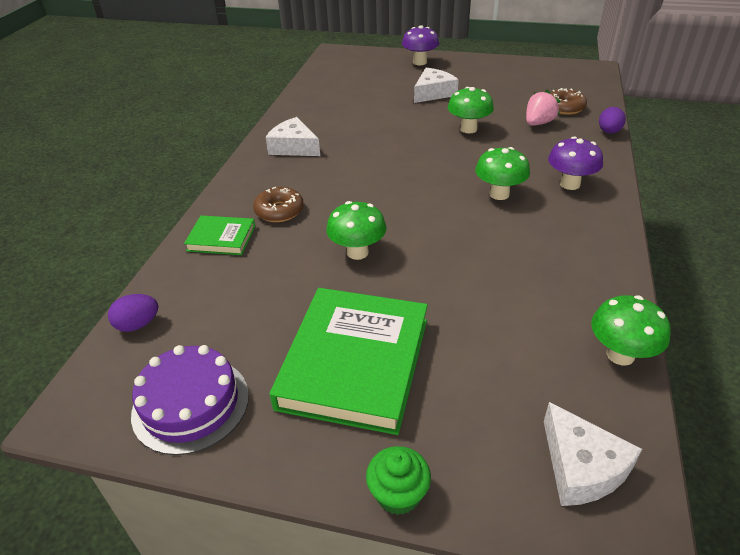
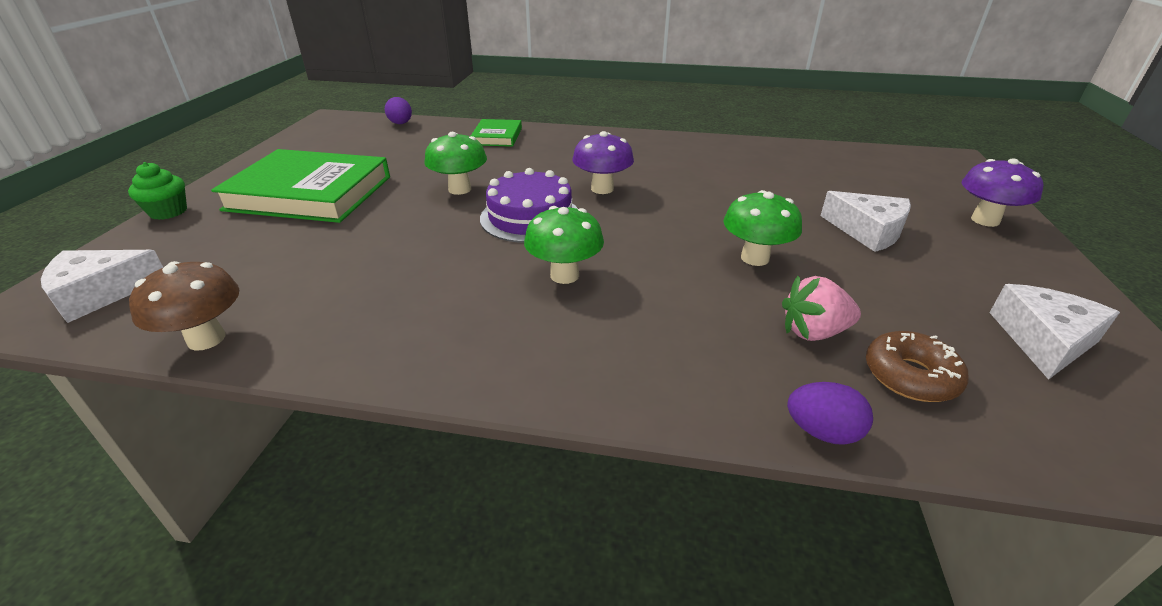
camera: 85 degrees right, 5 degrees down
purple cake [131,345,249,455] -> purple cake moved to [480,168,578,243]
brown donut [253,187,304,222] -> none
white cheese [265,117,320,156] -> white cheese moved to [990,284,1120,380]
pink strawberry [526,90,561,126] -> pink strawberry turned 135 degrees clockwise [782,276,861,341]
purple mushroom [548,137,603,190] -> purple mushroom moved to [572,131,634,194]
green mushroom [591,295,670,365] -> brown mushroom [129,261,239,351]

